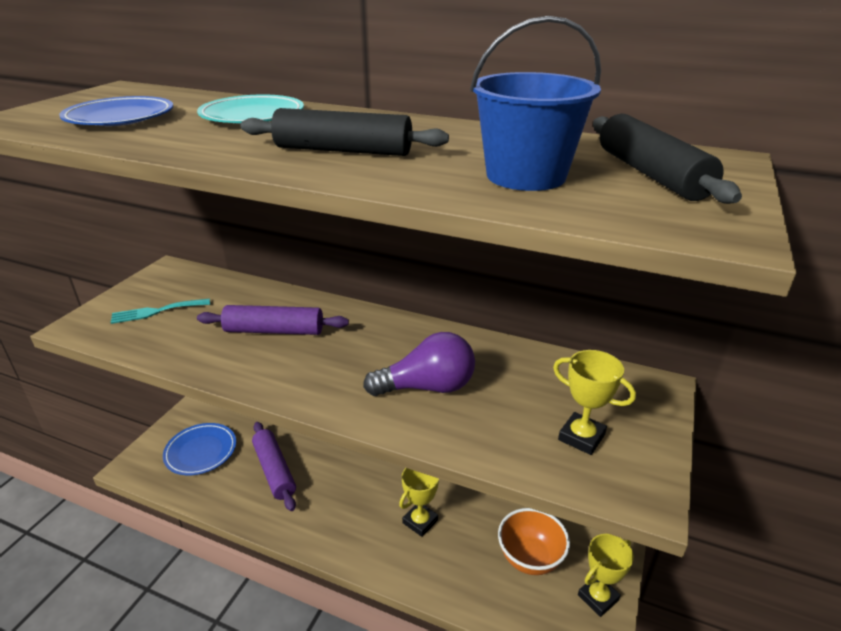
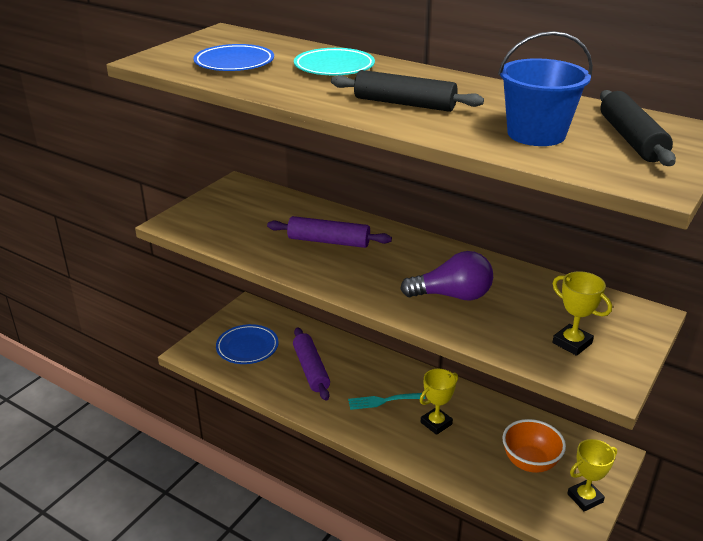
camera: 10 degrees right, 0 degrees up
turquoise fork [111,299,210,324] -> turquoise fork moved to [348,393,425,410]

